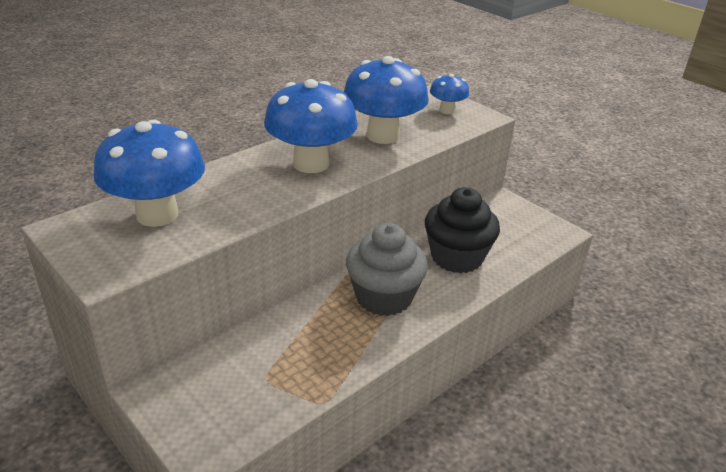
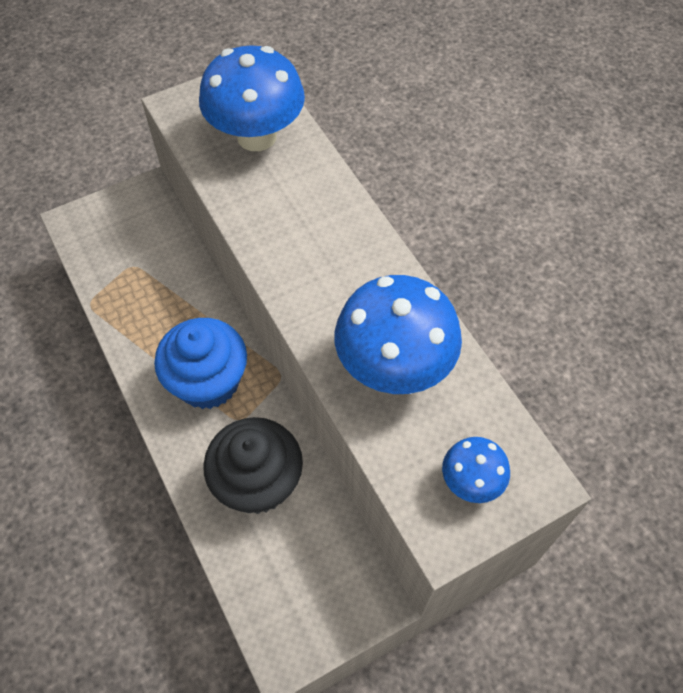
camera: 105 degrees right, 25 degrees up
blue mushroom [264,79,358,173] -> none
grey cupcake [346,223,428,316] -> blue cupcake [154,318,247,409]

